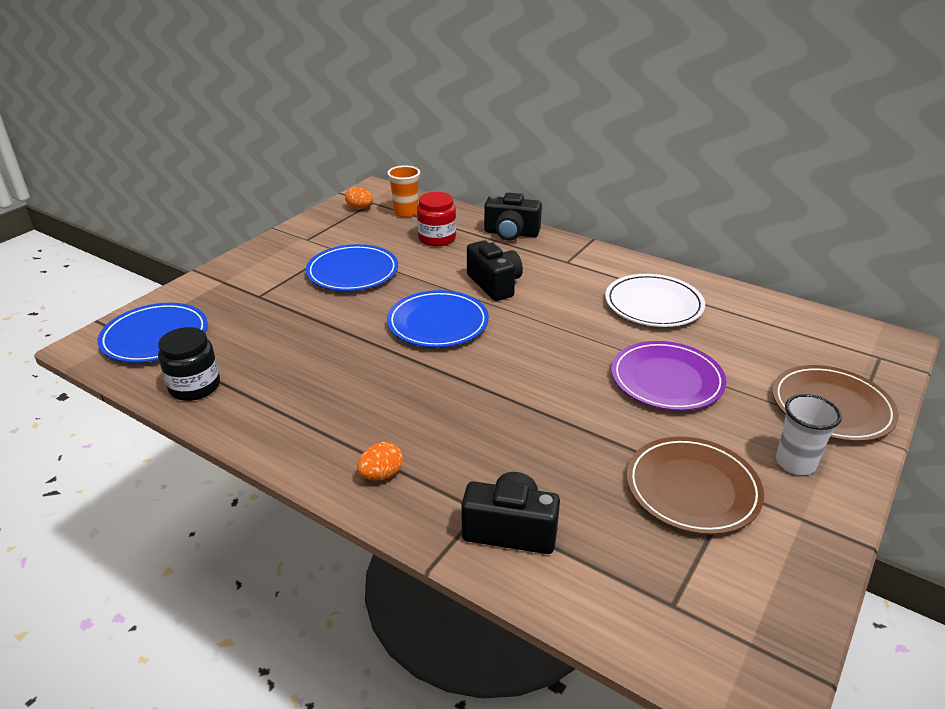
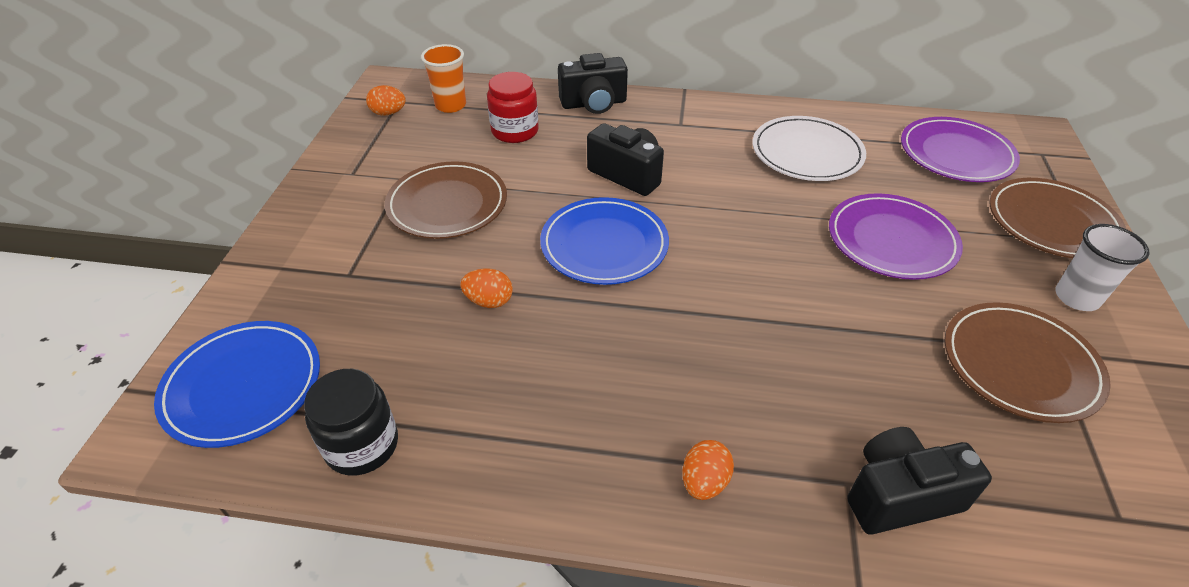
camera: 25 degrees left, 10 degrees up
blue plate [306,244,398,291] -> brown plate [385,161,507,239]
none -> orange egg [460,269,513,308]
none -> purple plate [901,117,1020,182]

